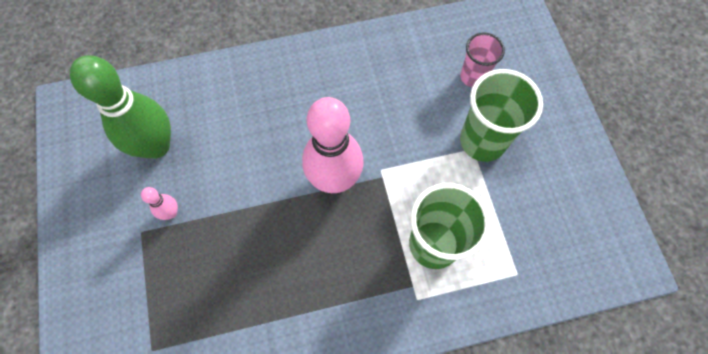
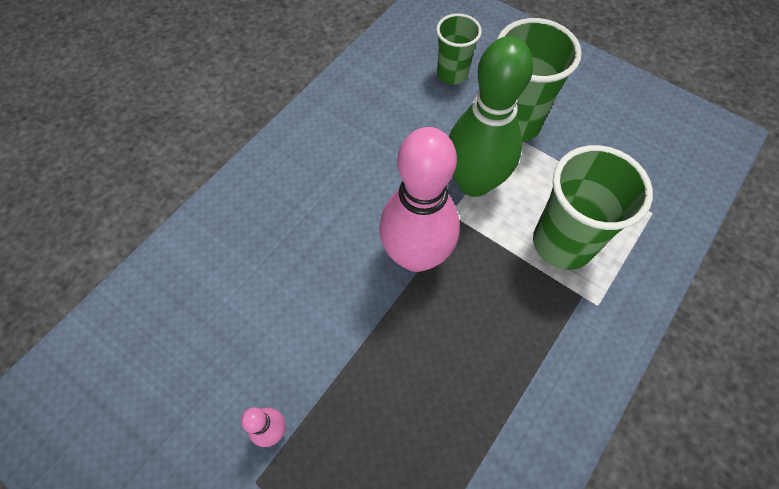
camera: 40 degrees left, 5 degrees down
green bowling pin [70,55,171,159] -> green bowling pin moved to [449,36,533,197]
pink cup [460,32,505,87] -> green cup [436,13,482,85]

